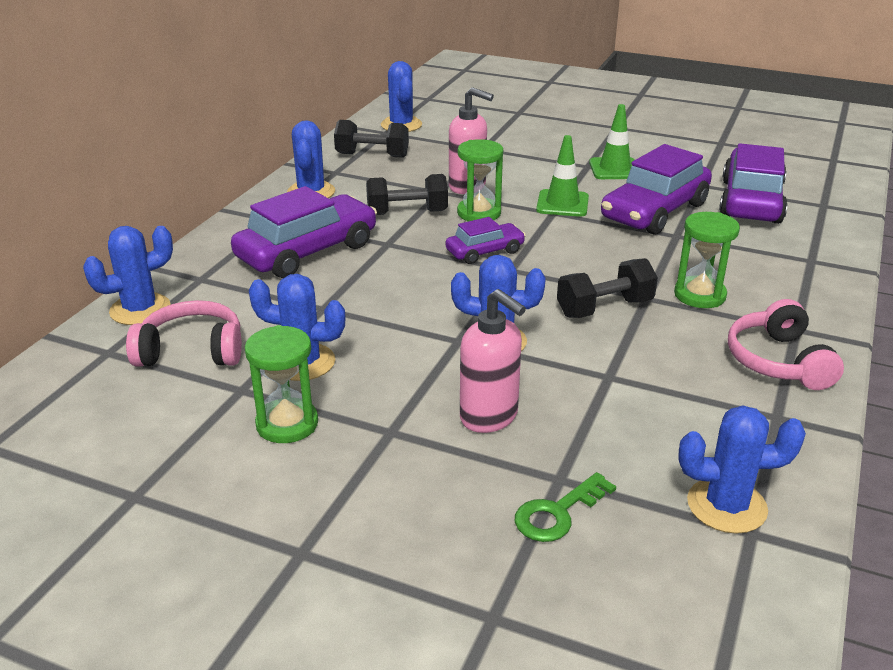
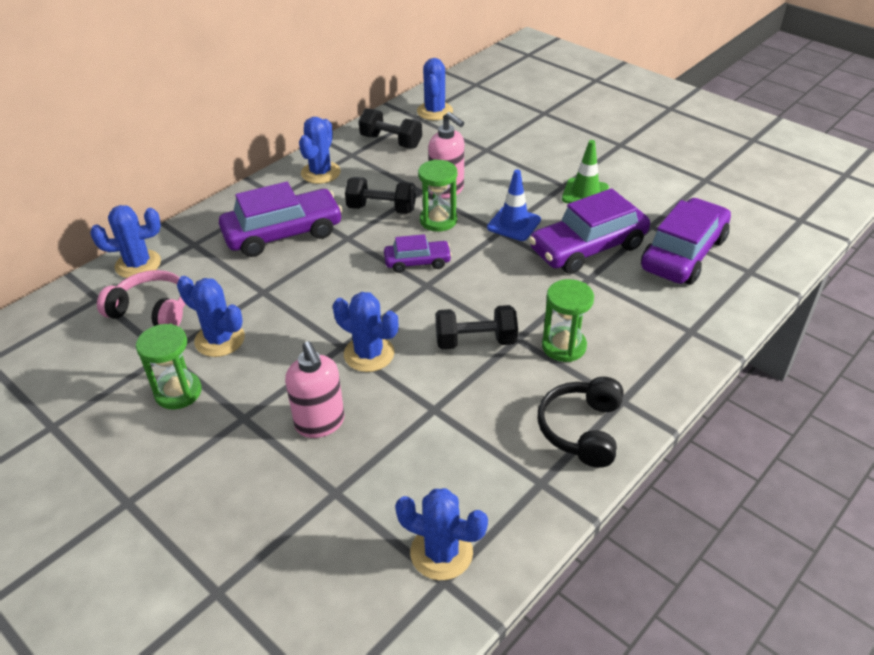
camera: 20 degrees right, 10 degrees up
green key [514,472,616,542] -> none
green traffic cone [536,135,589,217] -> blue traffic cone [487,169,541,241]
pink headphones [728,299,844,390] -> black headphones [538,377,624,468]

